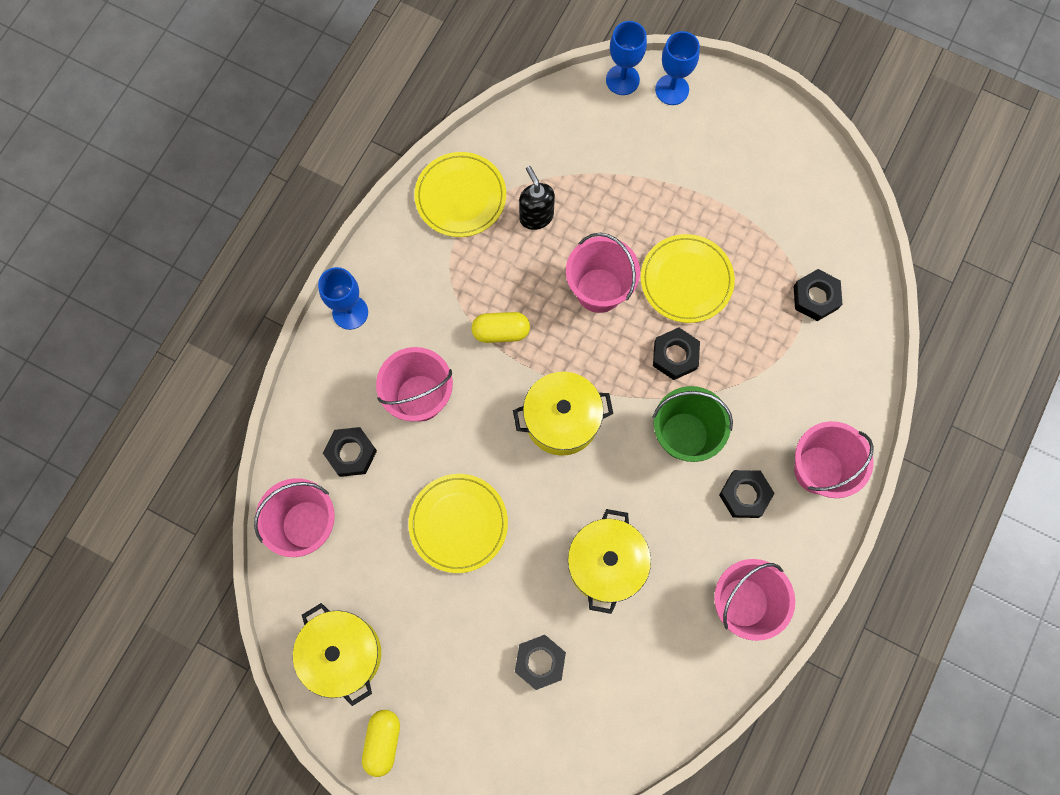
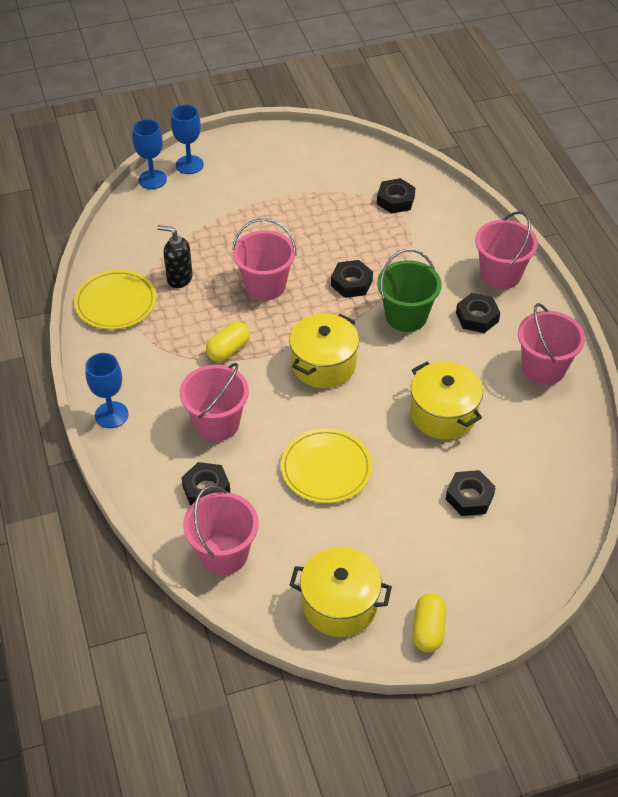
camera: 45 degrees left, 25 degrees down
yellow capsule [362,710,400,777] -> yellow capsule turned 45 degrees clockwise [413,593,447,652]
yellow plate [641,234,735,323] -> none

